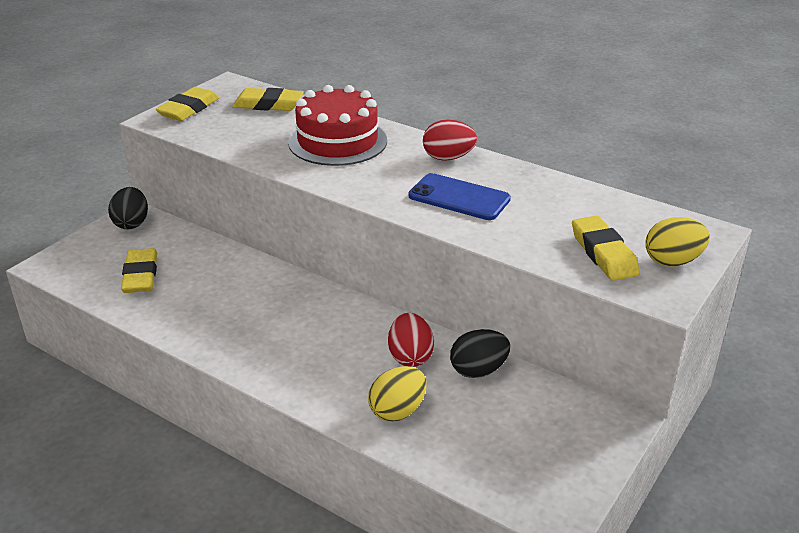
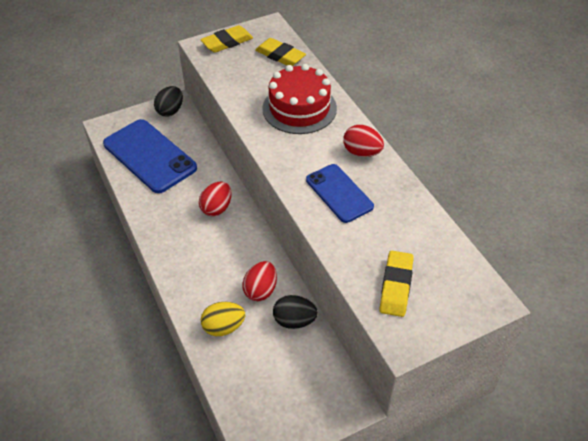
camera: 30 degrees right, 15 degrees up
yellow eraser [121,248,157,293] -> blue phone [103,119,197,193]
yellow egg [646,217,710,266] -> none
none -> red egg [199,182,232,216]

